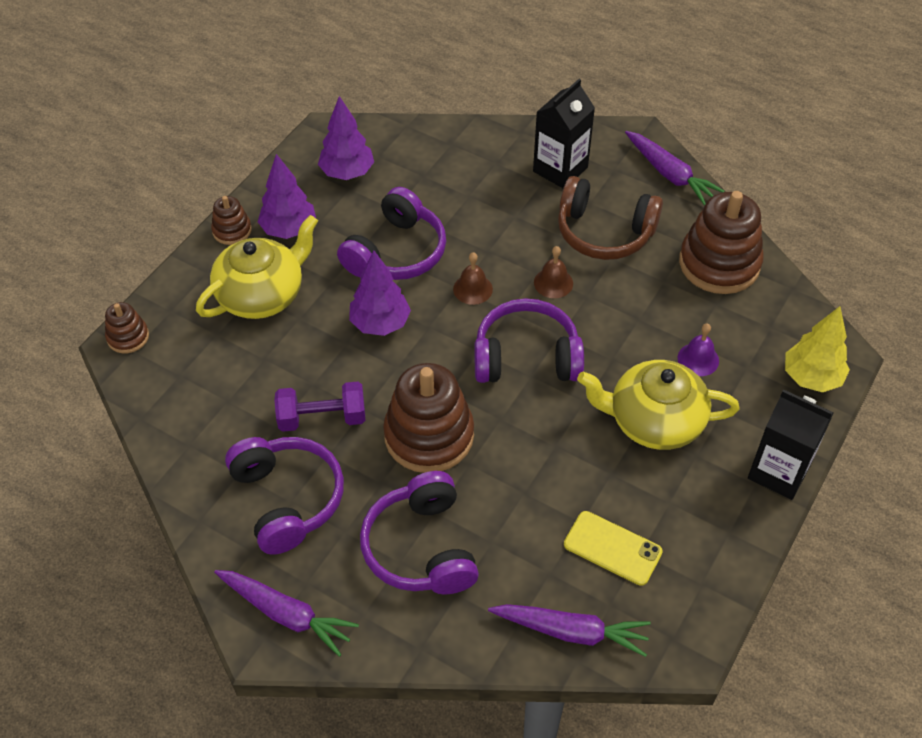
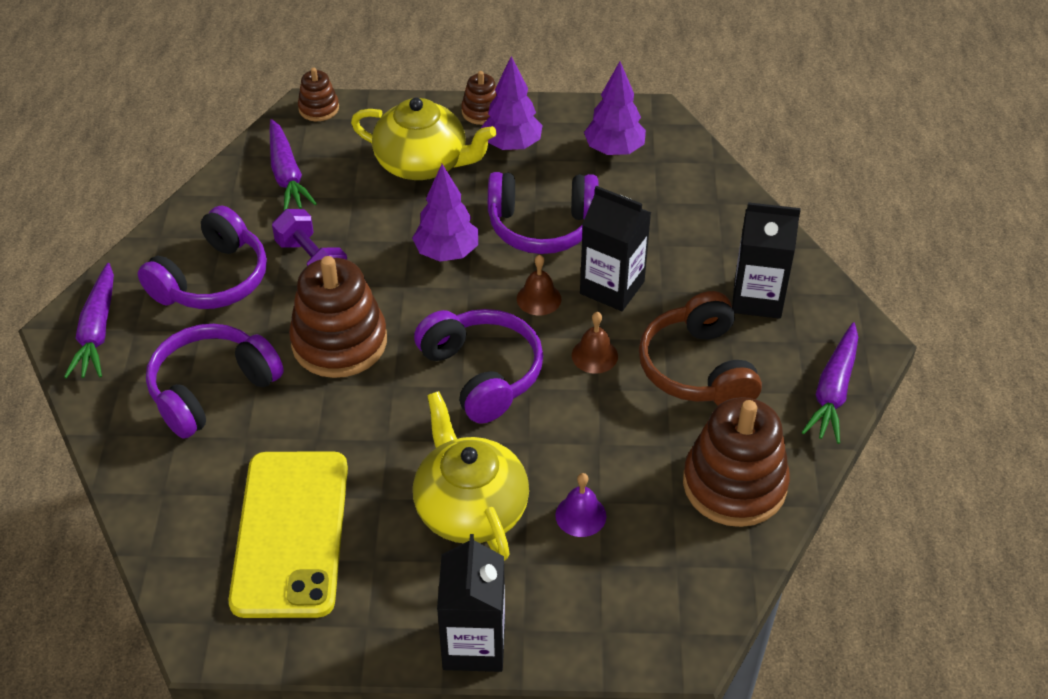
camera: 60 degrees right, 5 degrees down
purple carrot [488,604,651,657] -> purple carrot moved to [270,119,317,210]
yellow phone [564,511,663,586] -> yellow phone [228,451,348,618], size x1.89
yellow tree [785,306,850,392] -> none
none -> black carton [580,186,651,311]

